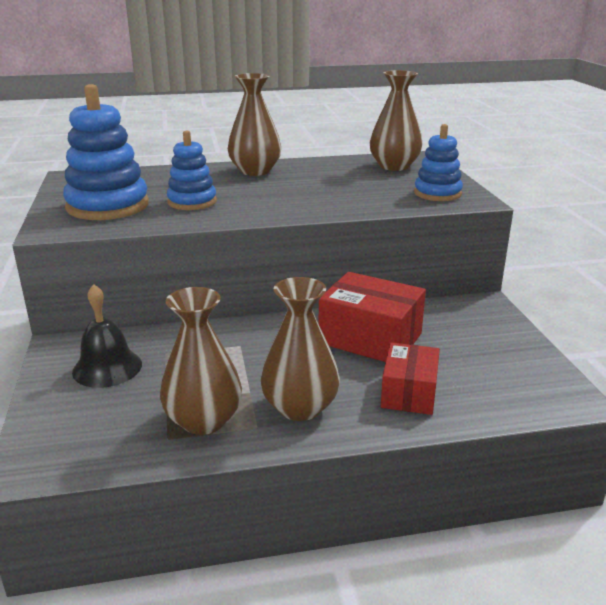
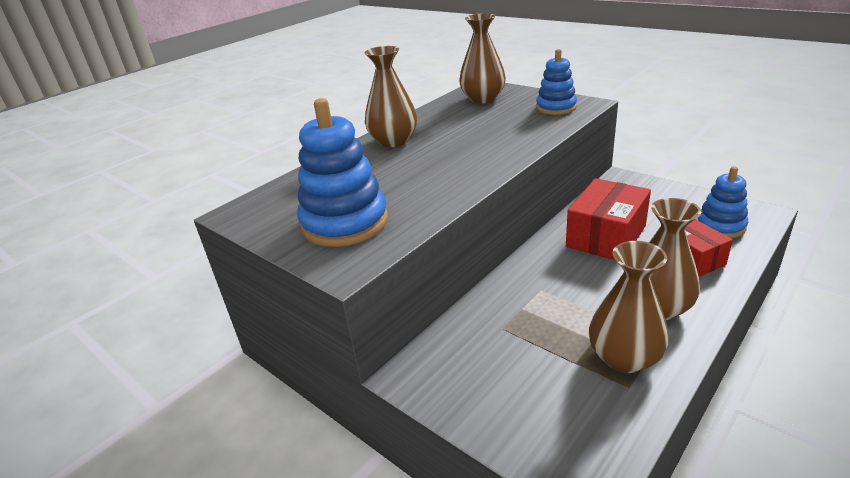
camera: 35 degrees left, 5 degrees up
black bell [72,284,142,388] -> none
blue stacking toy [167,131,217,210] -> blue stacking toy moved to [697,166,748,238]
red box [319,272,426,362] -> red box turned 45 degrees counterclockwise [566,178,651,260]

